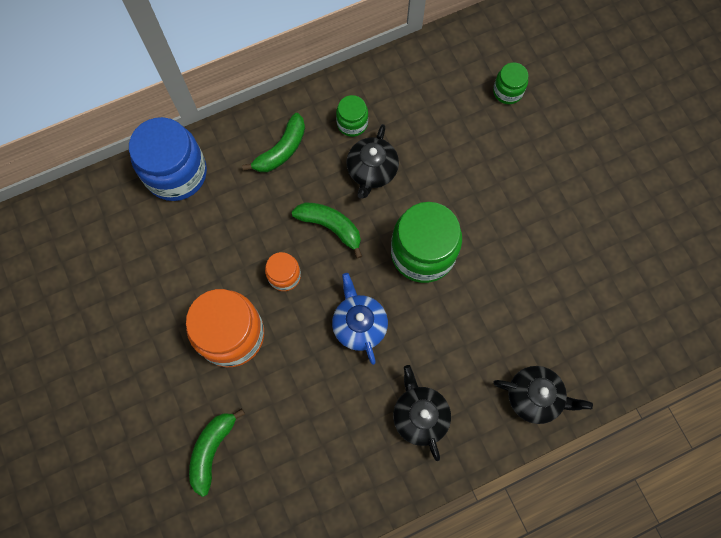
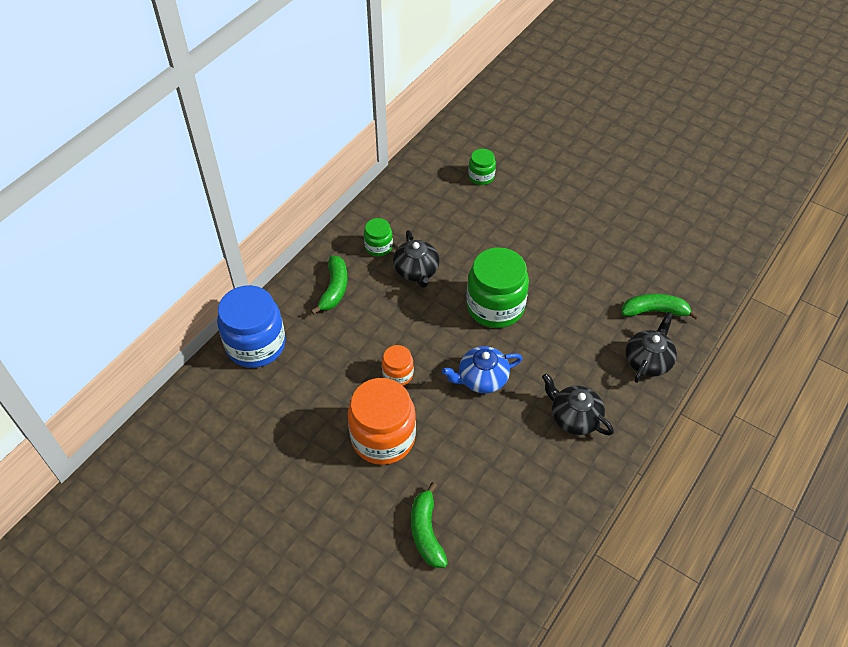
camera: 30 degrees left, 20 degrees down
green banana [292,202,362,259] -> green banana moved to [621,294,699,320]
blue teapot [332,273,388,365] -> blue teapot turned 60 degrees counterclockwise [442,346,523,393]
black teapot [493,366,593,424] -> black teapot turned 45 degrees counterclockwise [625,312,677,383]

